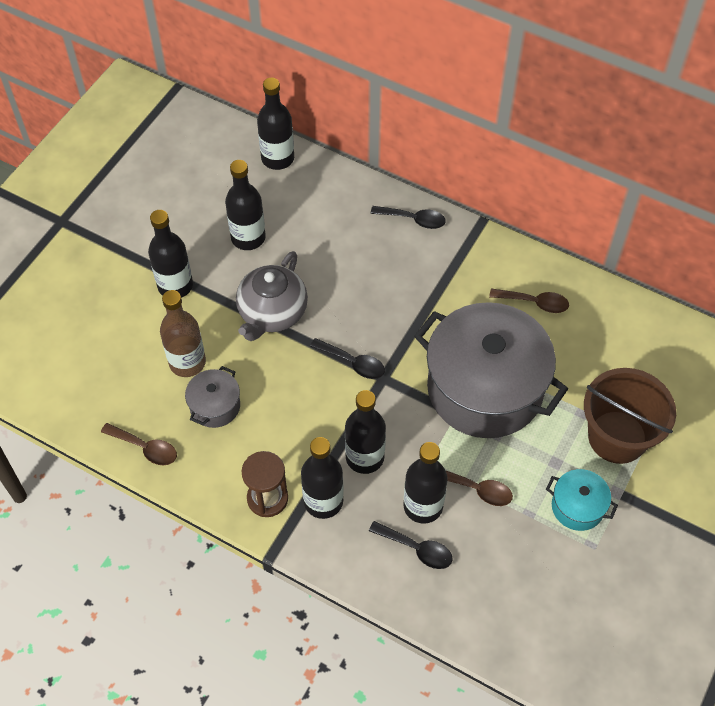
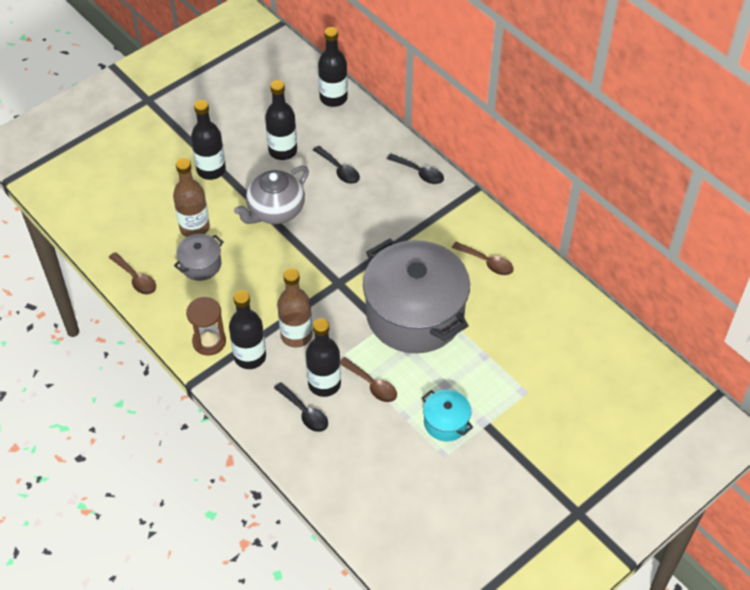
camera: 20 degrees right, 5 degrees down
black spoon [310,338,385,379] -> black spoon moved to [313,146,360,184]
black bottle [345,390,386,474] -> brown bottle [277,268,313,348]
brown bucket [584,368,676,464] -> none

